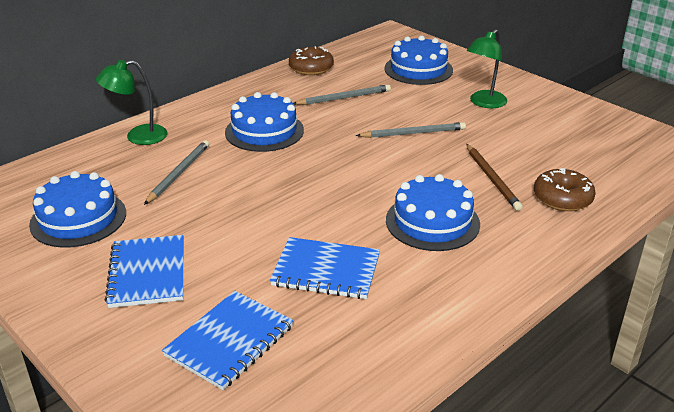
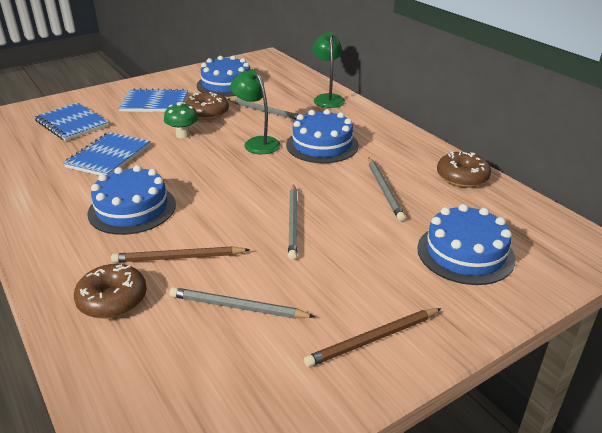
camera: 100 degrees right, 0 degrees up
green lamp [467,29,507,108] -> green lamp moved to [230,69,281,154]
none -> green mushroom [164,102,198,138]
none -> grey pencil [169,287,315,319]
none -> brown donut [186,92,229,120]
none -> brown pencil [304,308,442,367]

